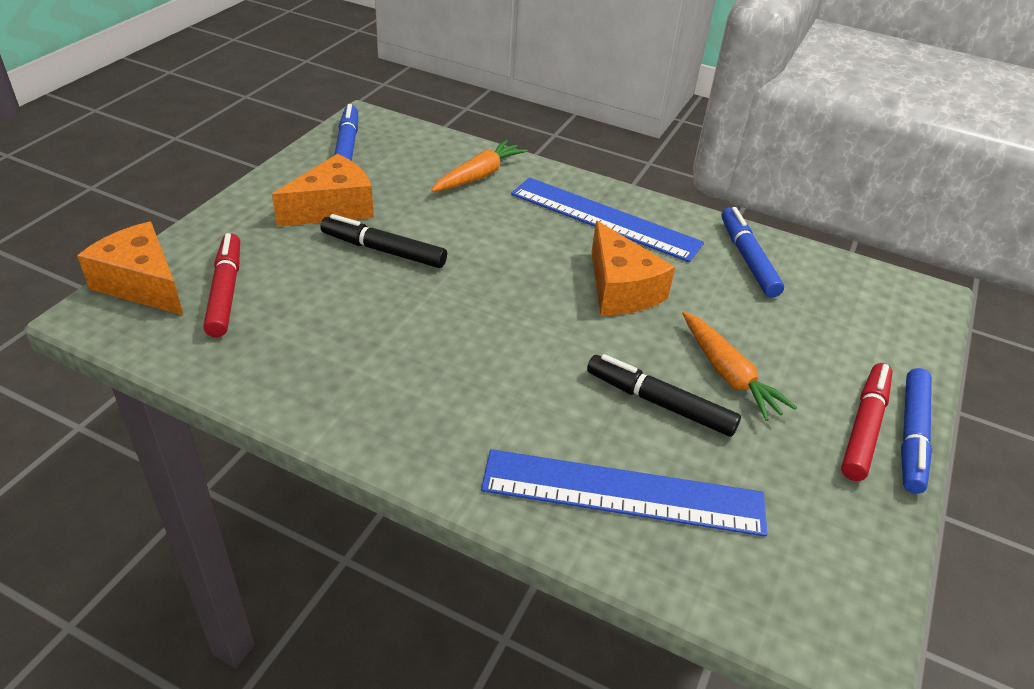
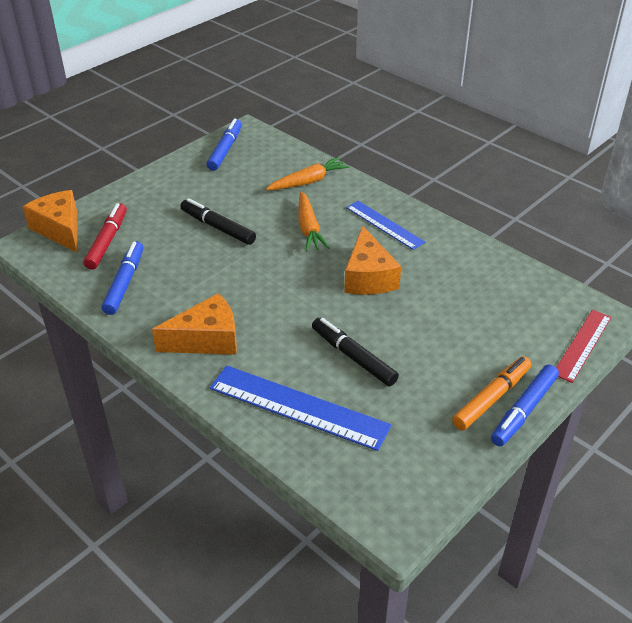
camera: 20 degrees right, 0 degrees up
orange cheese [272,154,374,227] -> orange cheese moved to [152,293,237,355]
blue ruler [511,177,704,262] -> blue ruler [346,201,425,250], size x0.63
orange carrot [682,312,797,421] -> orange carrot moved to [298,192,330,251]
blue marker [721,207,784,298] -> blue marker moved to [101,241,143,315]
red marker [841,363,893,481] -> orange marker [452,356,531,431]
none -> red ruler [556,310,611,383]

